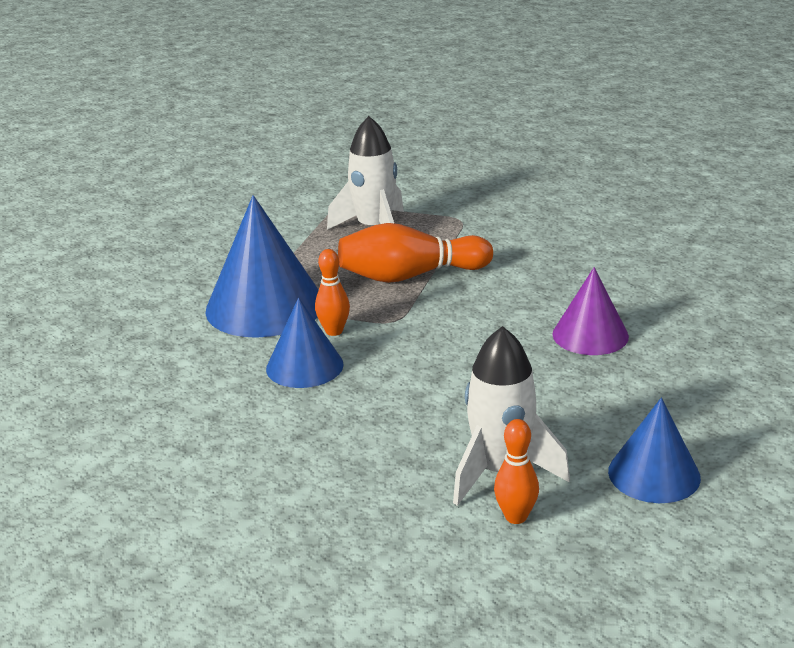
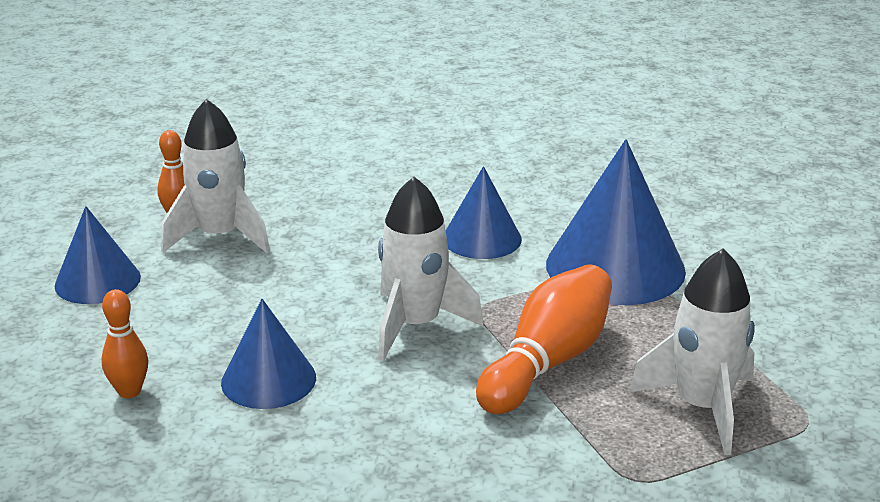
camera: 135 degrees right, 0 degrees up
orange bowling pin [315,249,350,336] -> orange bowling pin moved to [101,289,148,398]
purple cone [552,267,629,355] -> blue cone [221,299,316,409]
none -> white rocket [378,177,484,361]

